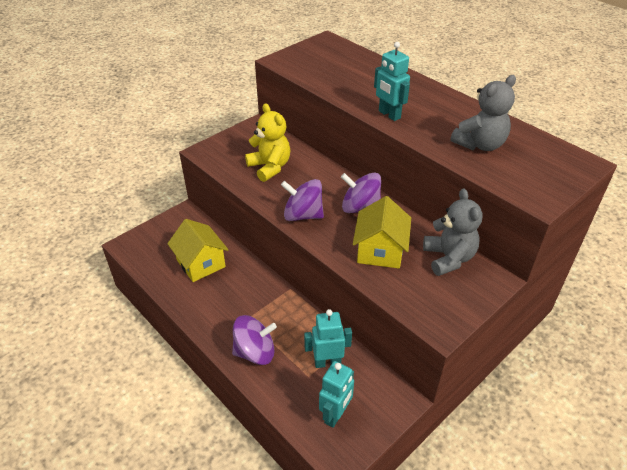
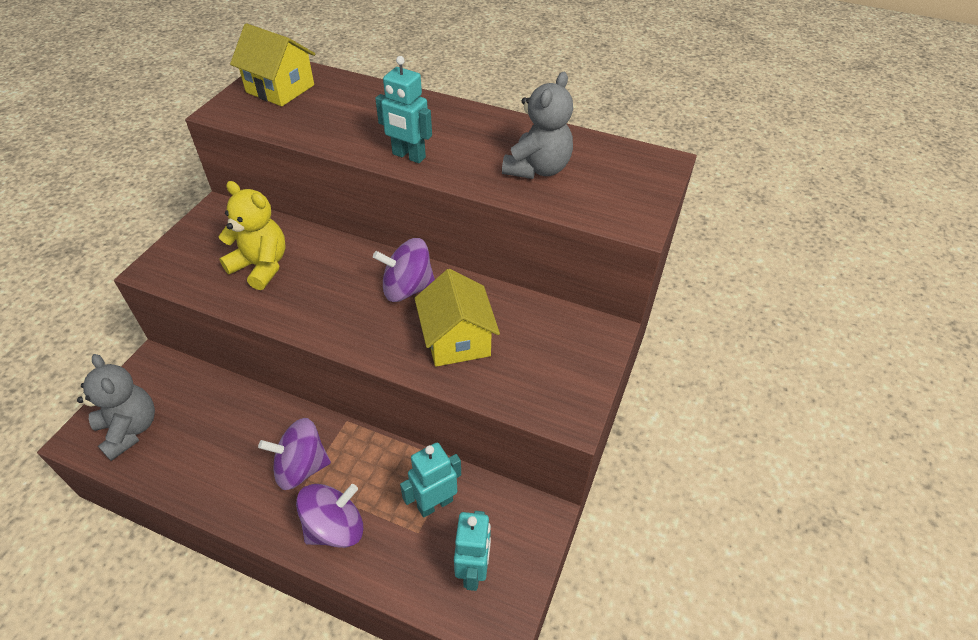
camera: 25 degrees left, 5 degrees up
yellow house [167,219,229,282] -> yellow house moved to [230,23,315,106]
purple spinning top [281,179,324,221] -> purple spinning top moved to [258,418,331,490]
grey teddy bear [423,189,483,276] -> grey teddy bear moved to [77,354,155,461]

